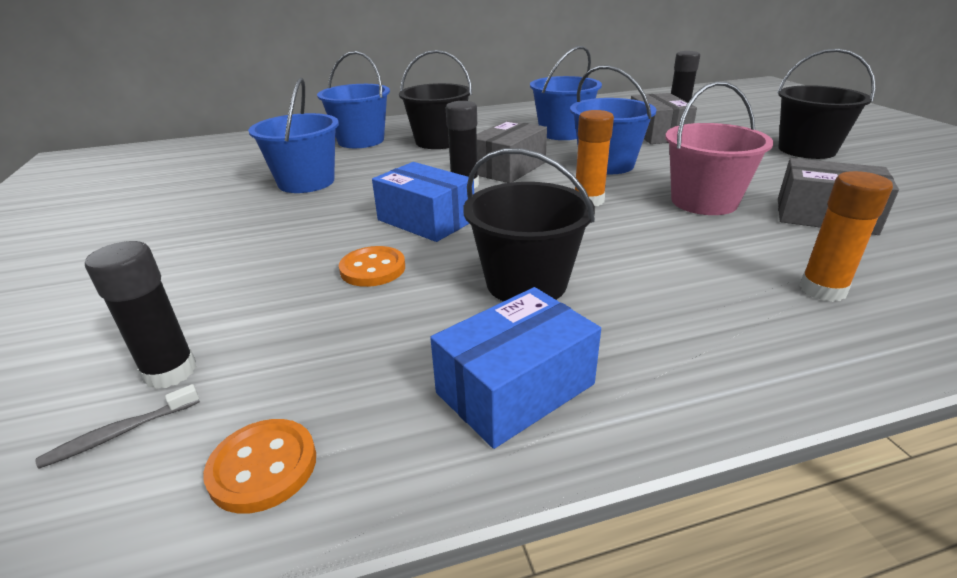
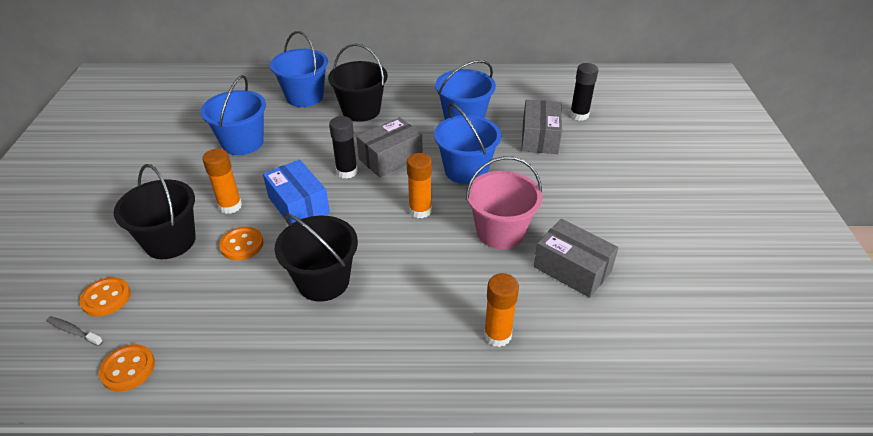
camera: 15 degrees right, 10 degrees up
grey toothbrush [35,384,200,468] -> grey toothbrush turned 45 degrees clockwise [46,316,103,346]
black glue stick [85,241,197,389] -> orange button [79,277,131,316]
blue box [430,287,601,449] -> none
black bucket [777,49,876,159] -> black bucket moved to [114,164,196,259]
none -> orange glue stick [202,149,242,214]

